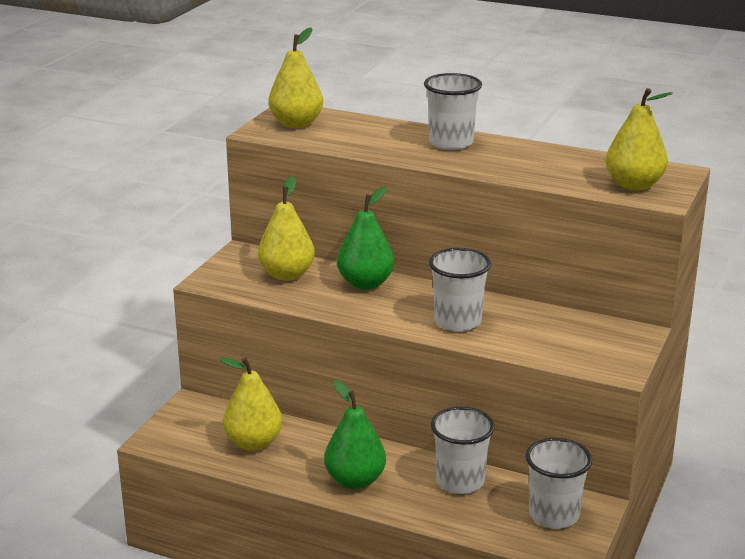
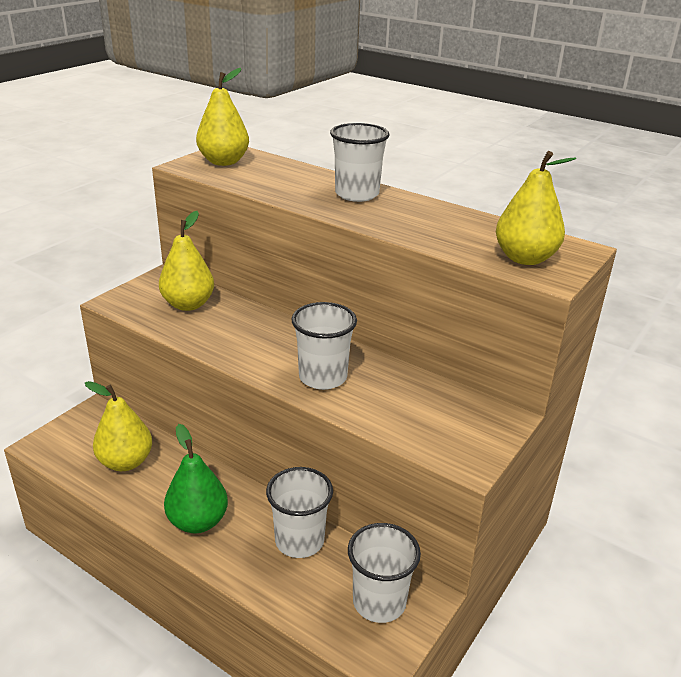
camera: 10 degrees right, 5 degrees up
green pear [337,187,394,289] -> none

